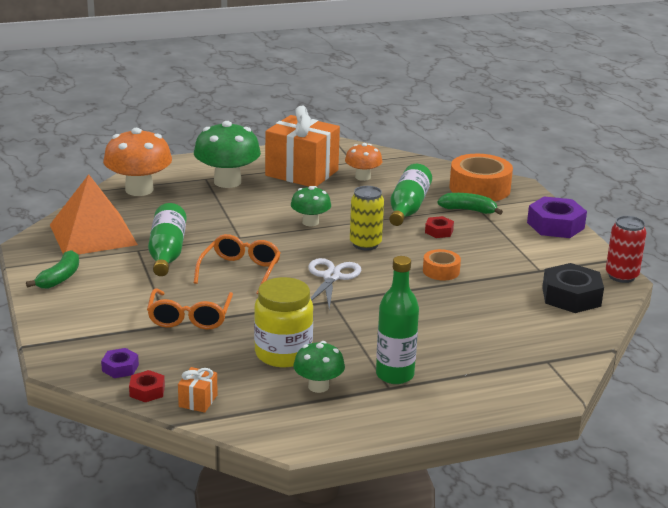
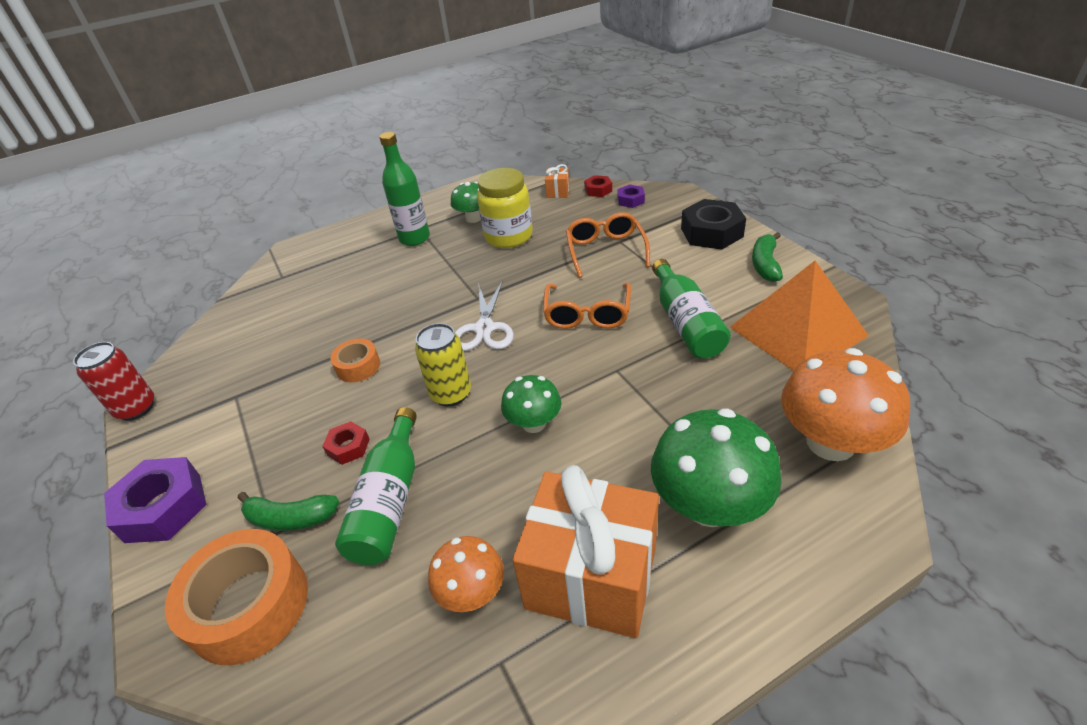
camera: 175 degrees right, 15 degrees up
black nut [542,263,604,313] -> black nut moved to [681,199,746,250]

